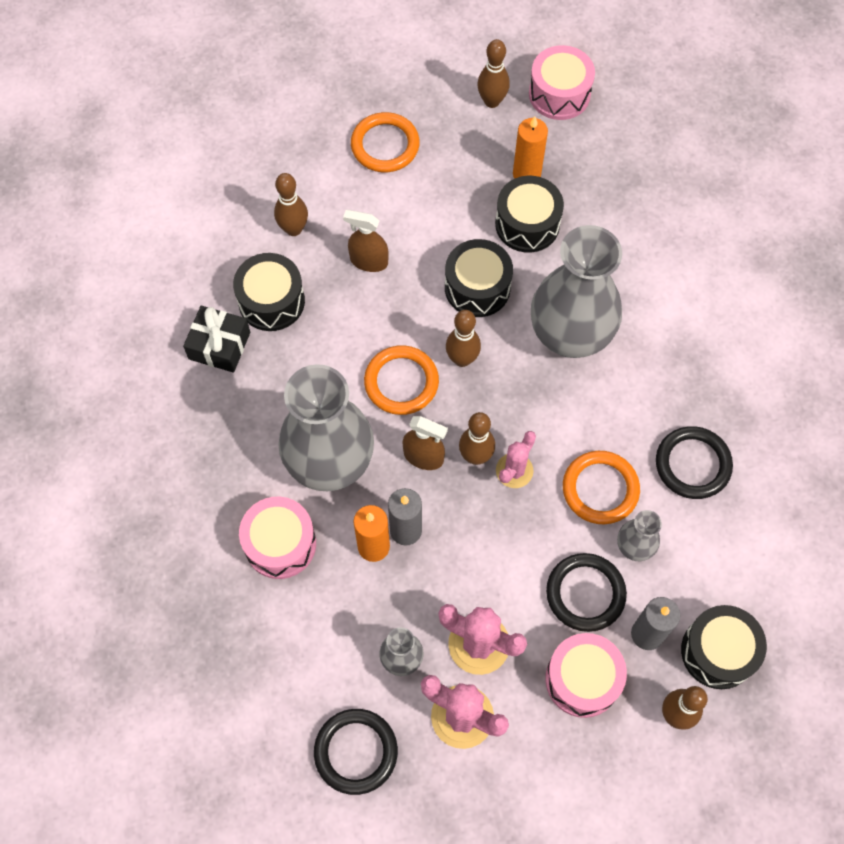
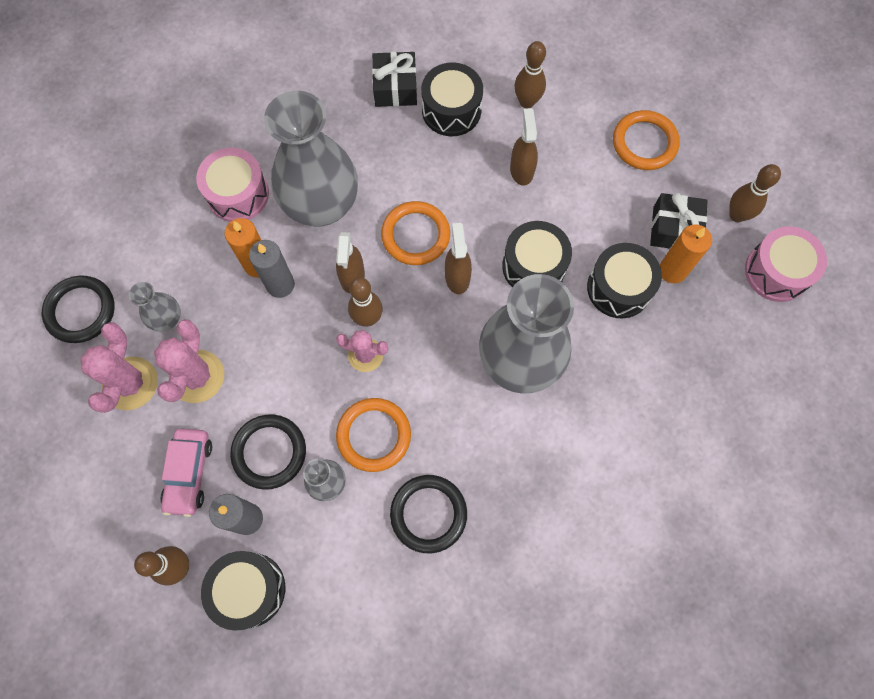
camera: 70 degrees right, 5 degrees up
brown bowling pin [446,310,481,367] -> brown spray bottle [445,223,472,294]
pink drum [545,633,627,718] -> pink car [160,428,212,517]
none -> black gift [650,193,708,249]

